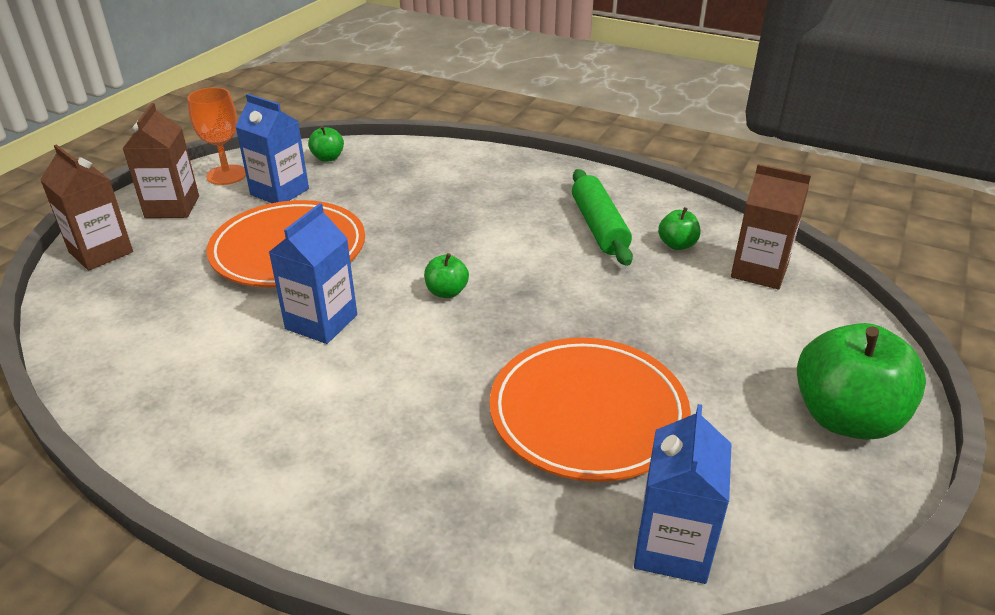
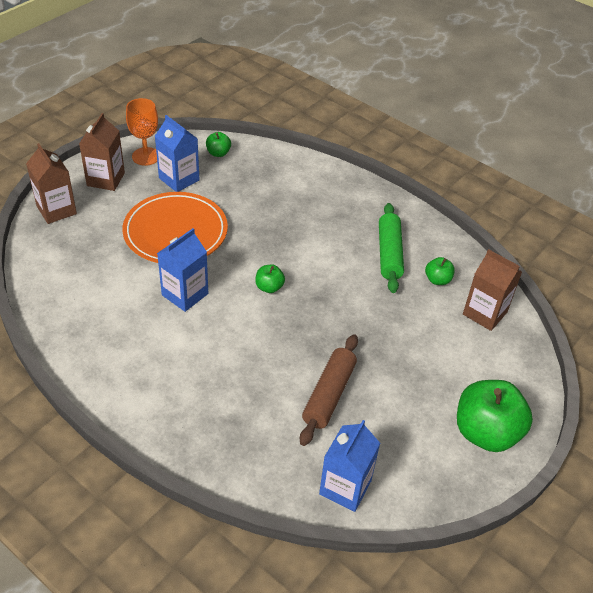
camera: 10 degrees right, 10 degrees up
orange plate [489,338,691,482] -> brown rolling pin [300,334,358,446]

